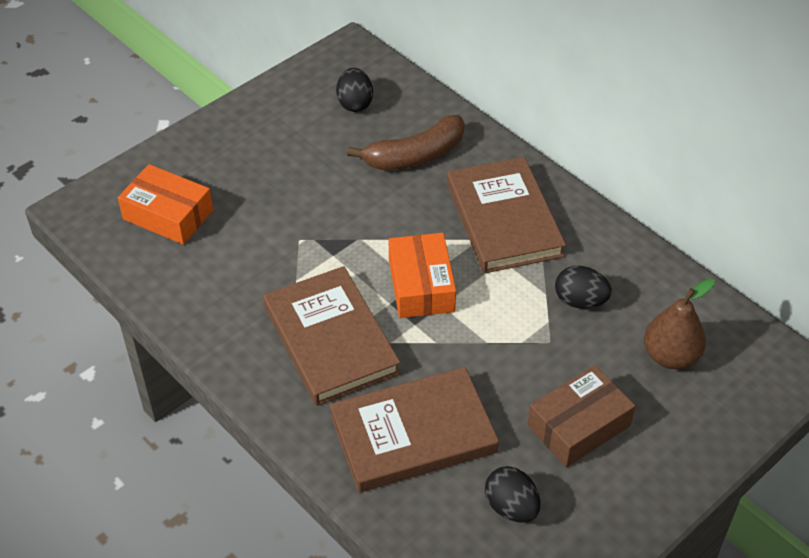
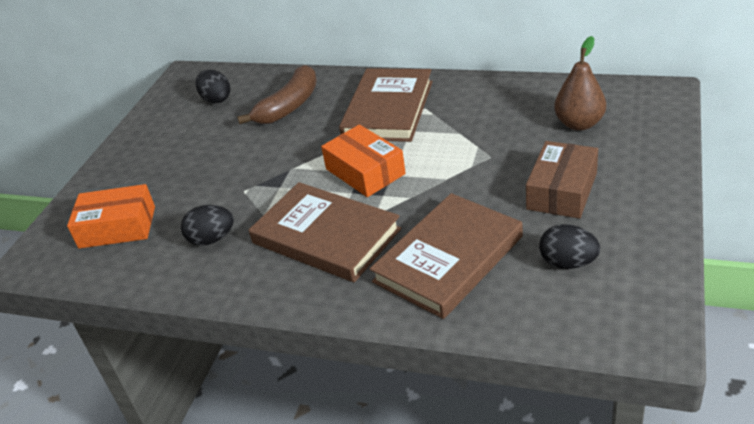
camera: 25 degrees left, 10 degrees down
brown book [447,157,566,274] -> brown book turned 60 degrees clockwise [339,68,433,142]
black egg [555,266,612,309] -> black egg moved to [181,205,234,246]

